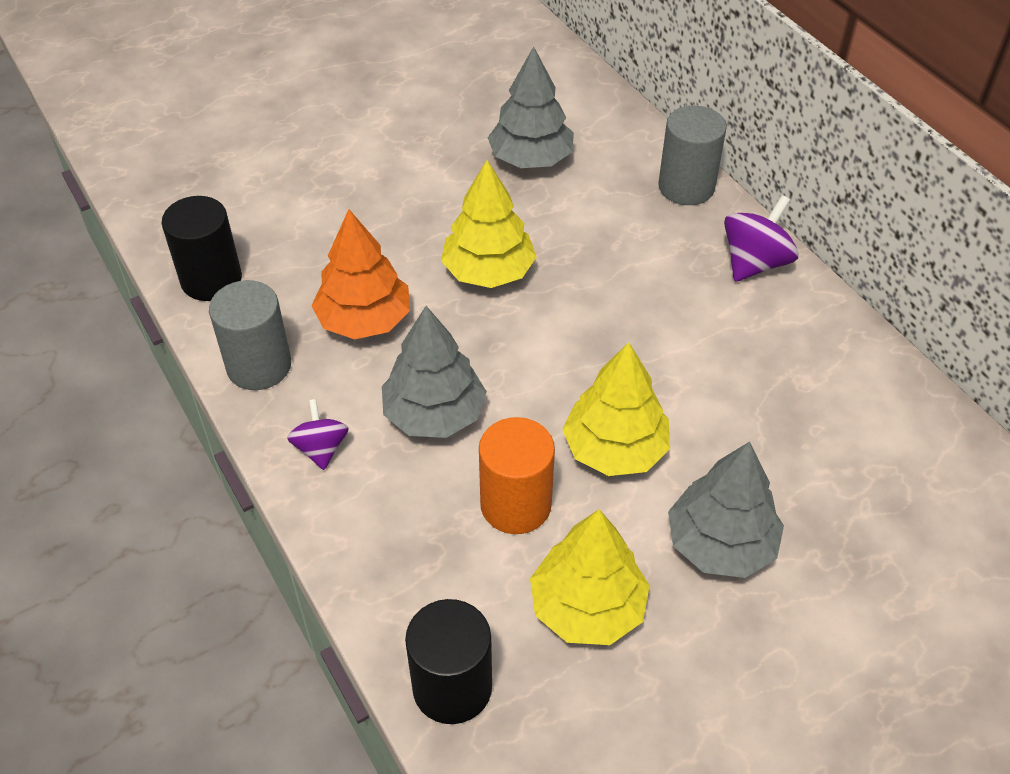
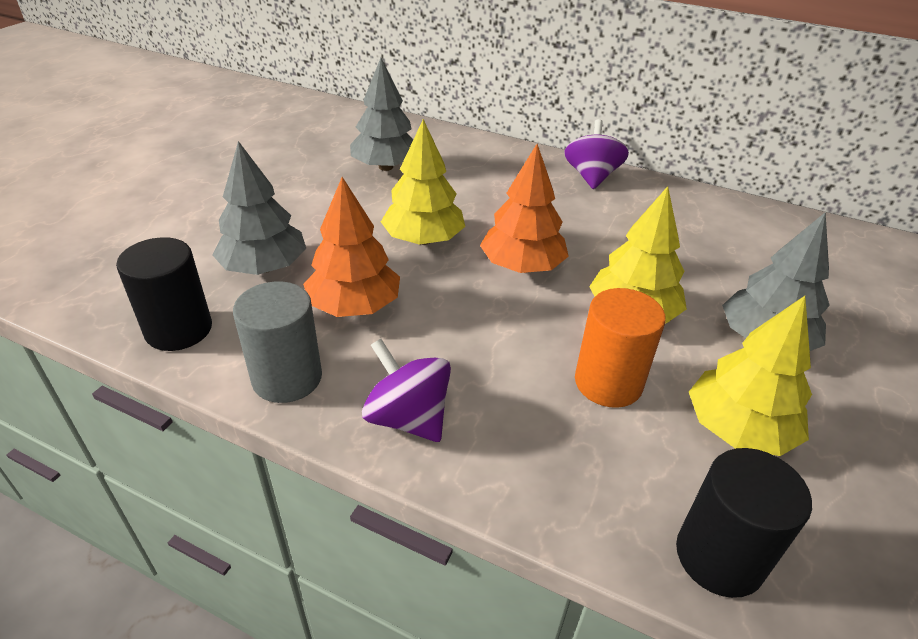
camera: 35 degrees left, 10 degrees down
purple spinning top [287,399,349,470] -> purple spinning top [362,339,451,442], size x1.53
grey tree [382,306,487,438] -> grey tree moved to [212,141,306,275]
grey cylinder [658,105,727,205] -> none
none -> orange tree [480,144,569,273]

